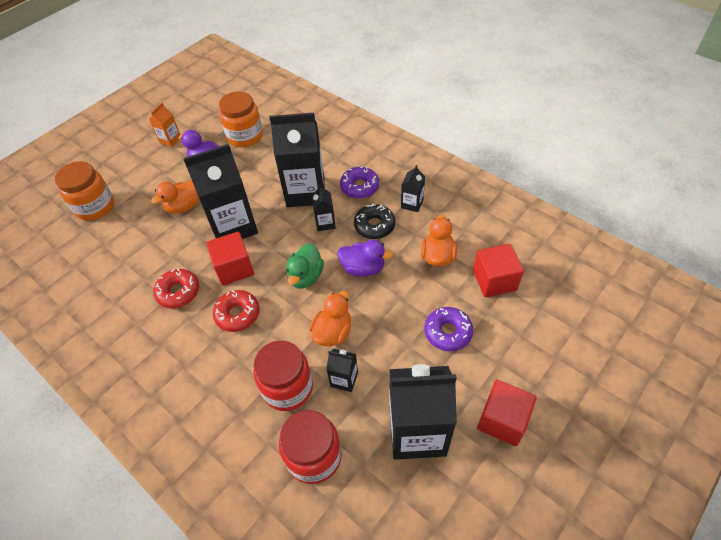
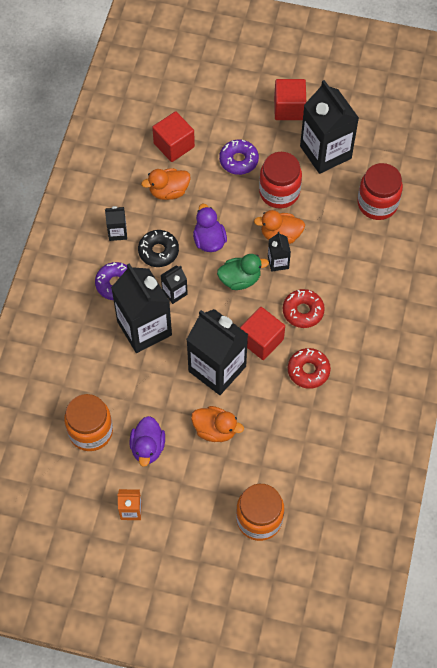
camera: 120 degrees left, 10 degrees up
red jar [254,341,313,411] -> red jar moved to [259,152,302,208]
black carton [326,349,358,392] -> black carton moved to [268,232,291,272]

